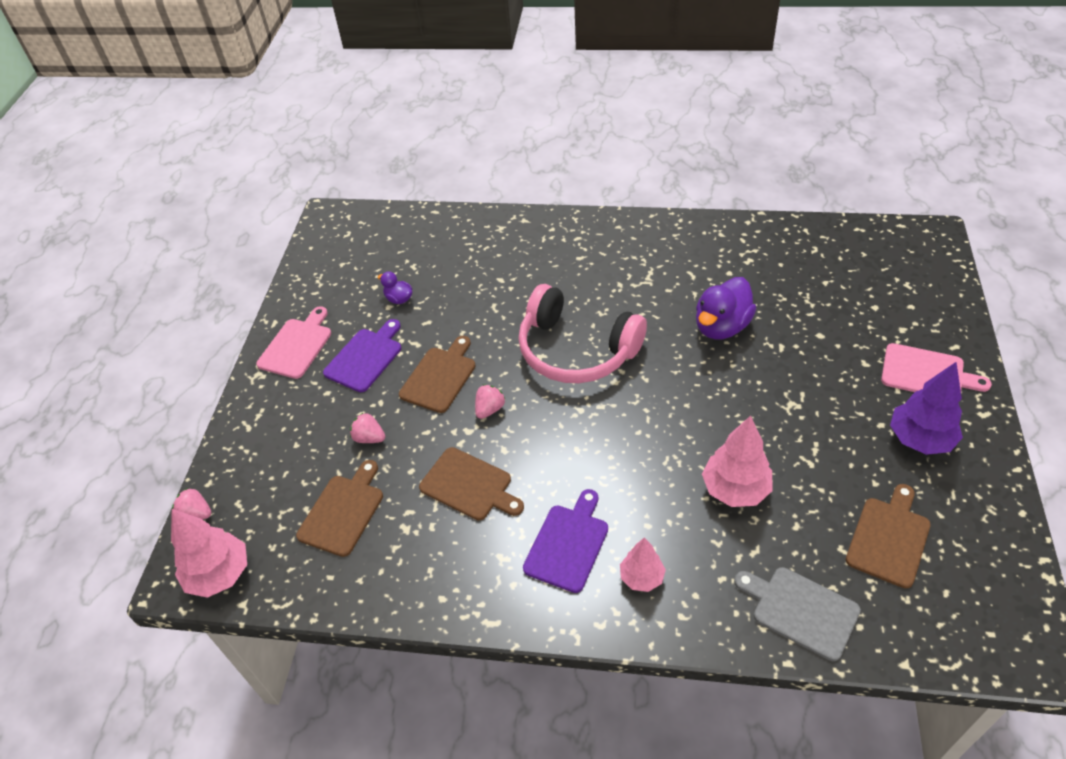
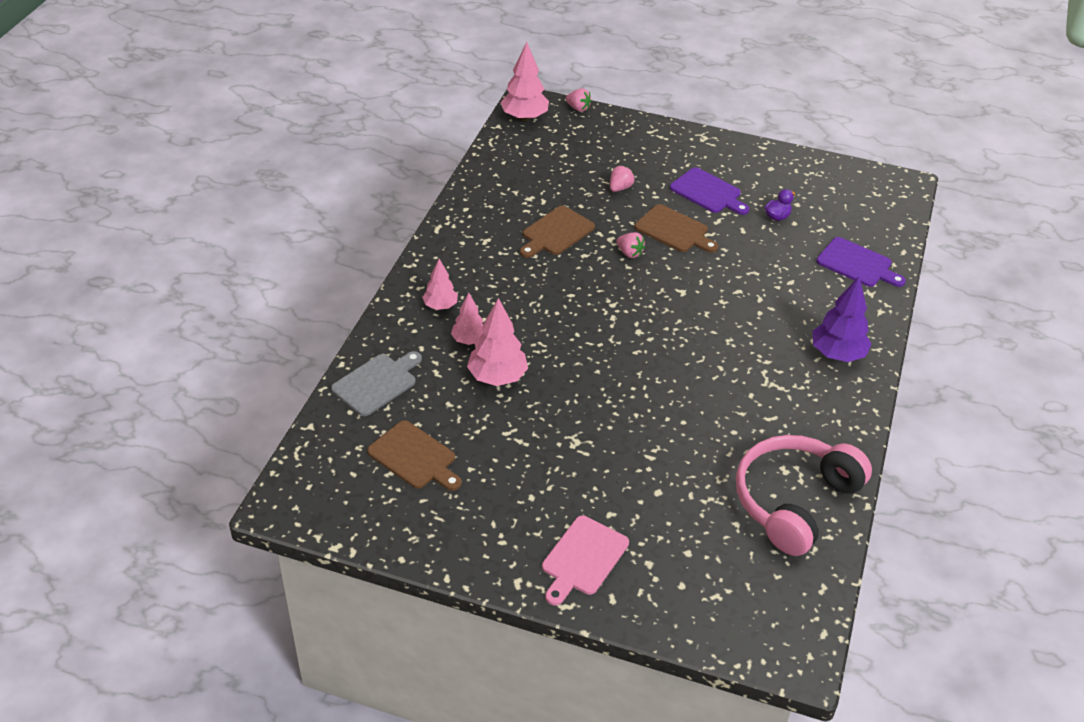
camera: 95 degrees right, 5 degrees down
pink strawberry [172,488,212,519] -> pink strawberry turned 90 degrees clockwise [565,89,592,112]
pink cutting board [256,306,331,379] -> none
brown cutting board [296,460,383,557] -> none
pink headphones [518,284,647,383] -> pink headphones moved to [736,435,872,556]
purple cutting board [523,489,608,593] -> purple cutting board moved to [816,237,906,287]
purple duck [696,277,756,340] -> none
purple tree [890,362,963,455] -> purple tree moved to [813,277,872,362]
none -> pink tree [451,293,483,345]

